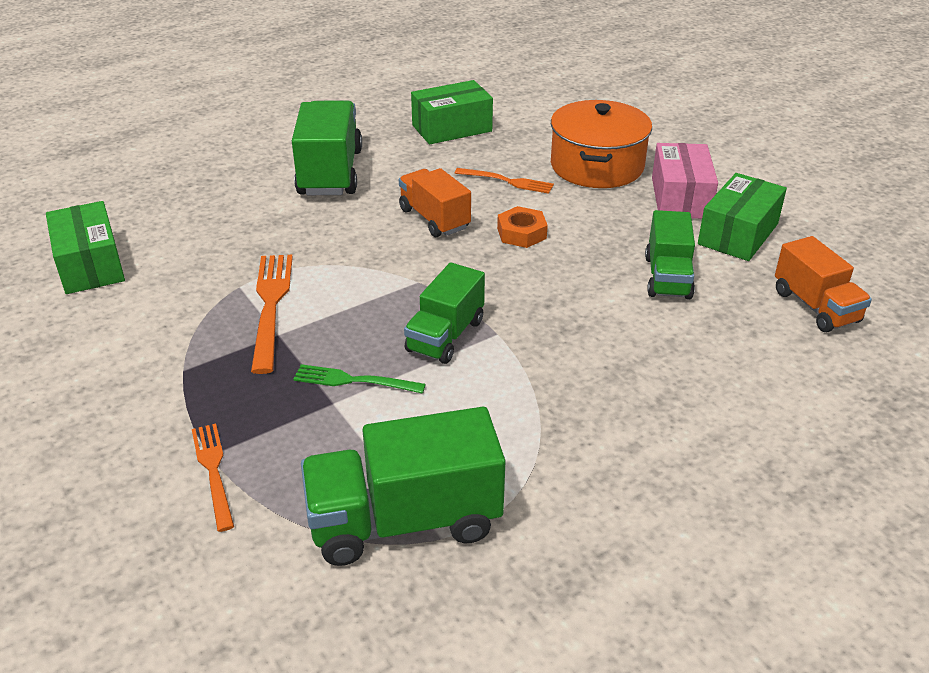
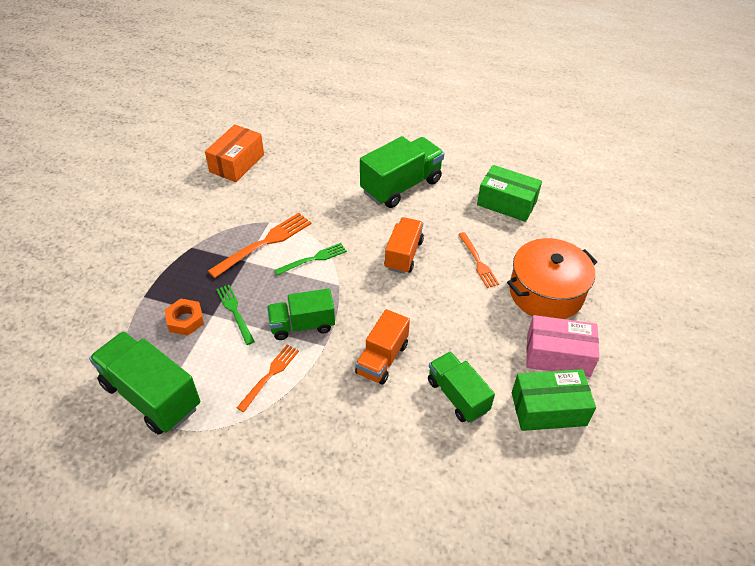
camera: 50 degrees right, 10 degrees up
green box [46,201,125,294] -> orange box [205,124,264,182]
orange fork [192,423,234,532] -> orange fork moved to [237,344,299,412]
orange nut [497,206,548,248] -> orange nut moved to [165,299,204,336]
green truck [645,210,695,299] -> green truck turned 90 degrees clockwise [428,352,495,423]
pink box [652,143,718,219] -> pink box turned 45 degrees clockwise [526,315,599,377]
orange truck [775,236,872,332] -> orange truck moved to [355,309,410,384]
none -> green fork [274,243,347,276]

